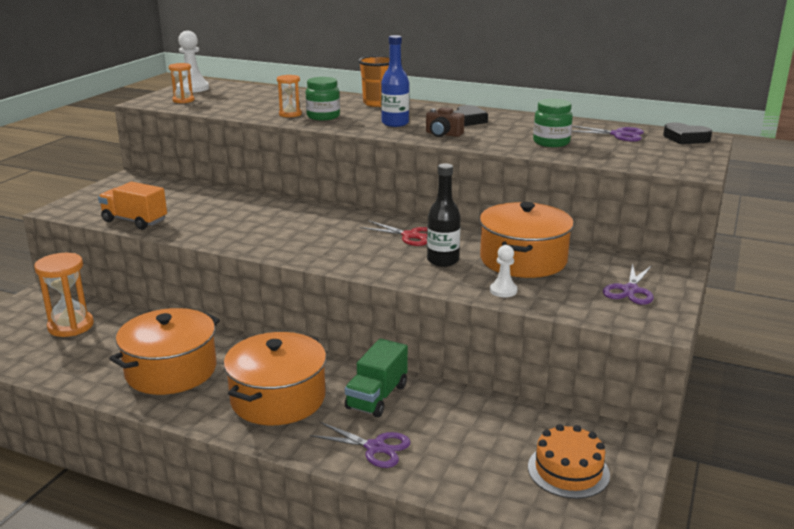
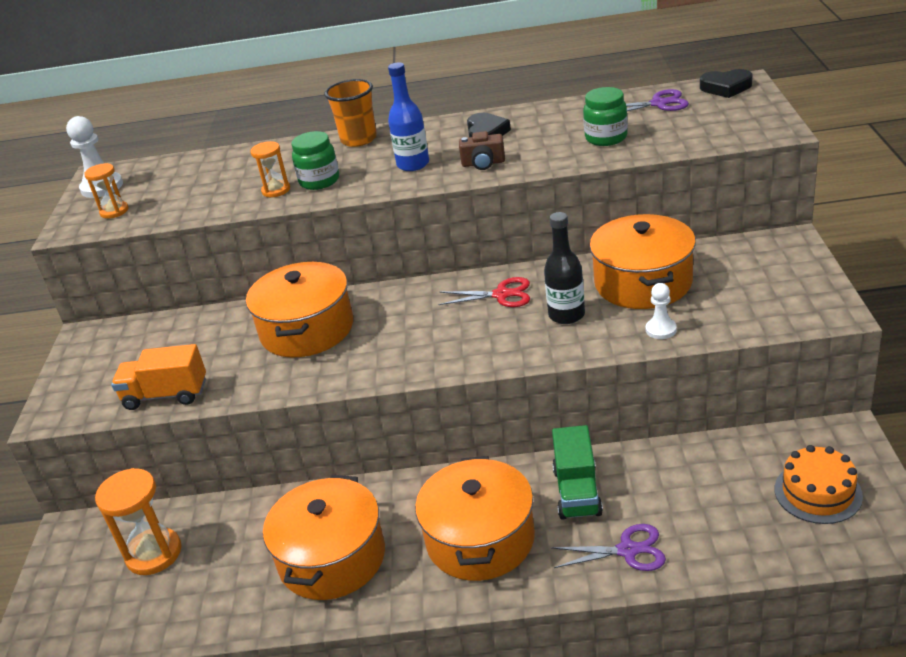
camera: 20 degrees left, 10 degrees up
purple scissors [603,263,654,305] -> none
none -> orange pot [246,262,353,358]

